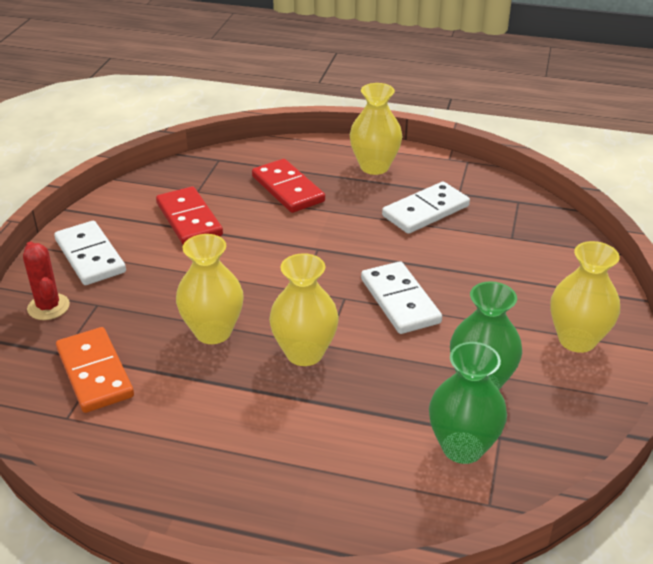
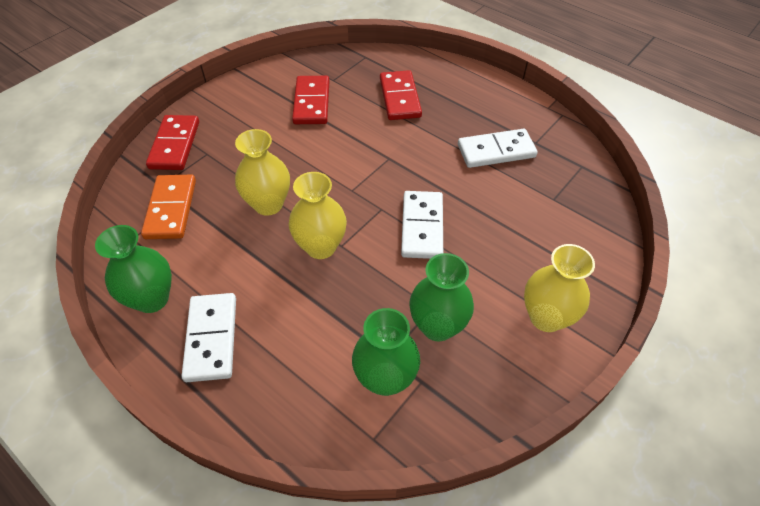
camera: 25 degrees right, 15 degrees up
red cactus [23,242,70,320] -> red domino [146,115,199,170]
white domino [54,221,126,285] -> white domino moved to [181,293,236,382]
yellow vase [349,83,403,175] -> none
none -> green vase [95,225,172,313]

